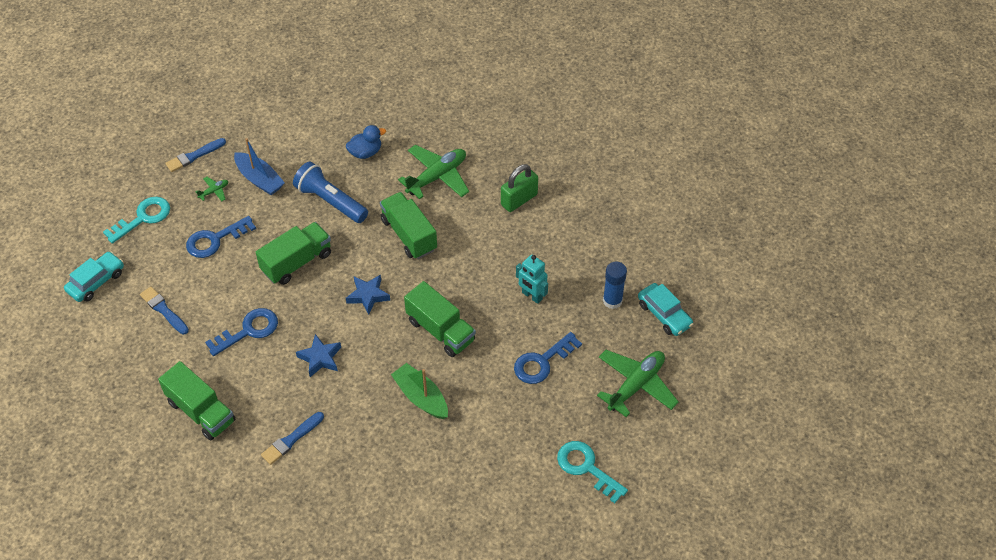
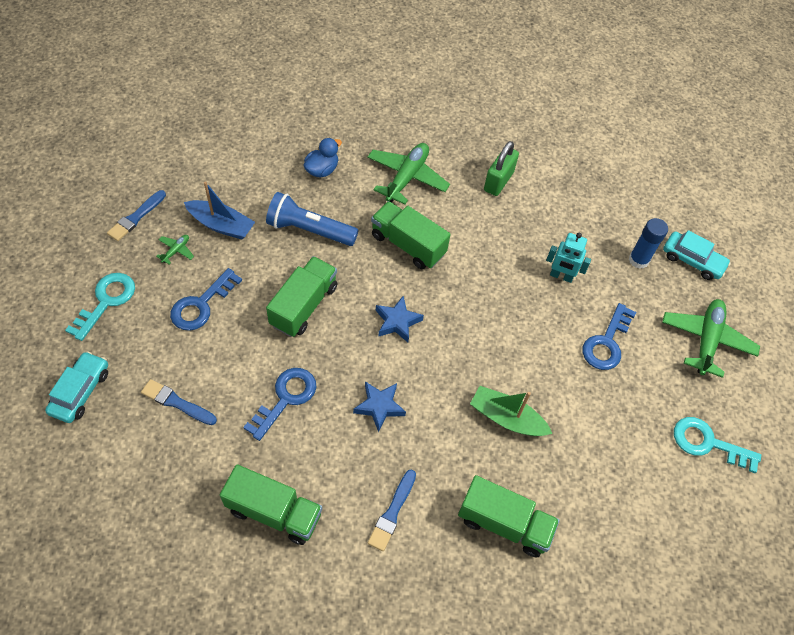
camera: 25 degrees left, 5 degrees up
green truck [404,281,476,357] -> green truck moved to [458,475,560,557]

